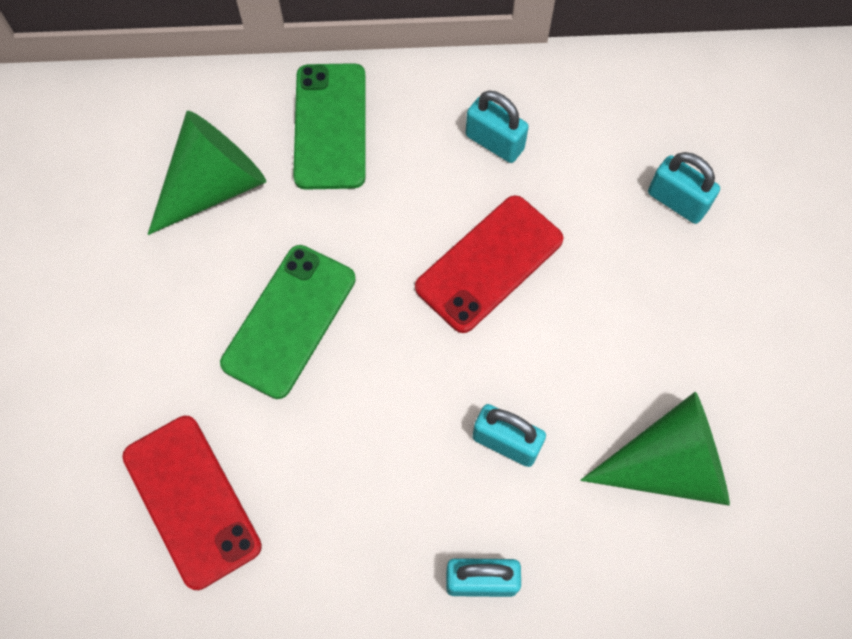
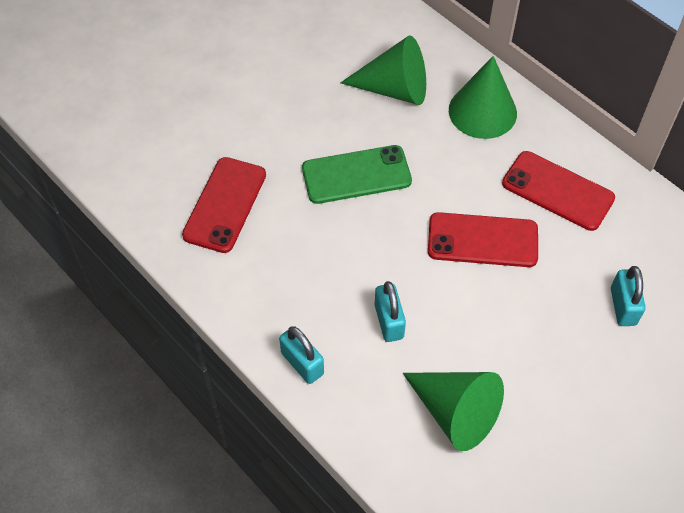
camera: 50 degrees right, 10 degrees down
green phone [293,63,366,190] -> green cone [449,56,517,139]
turquoise padlock [466,91,529,163] -> red phone [502,151,615,231]

